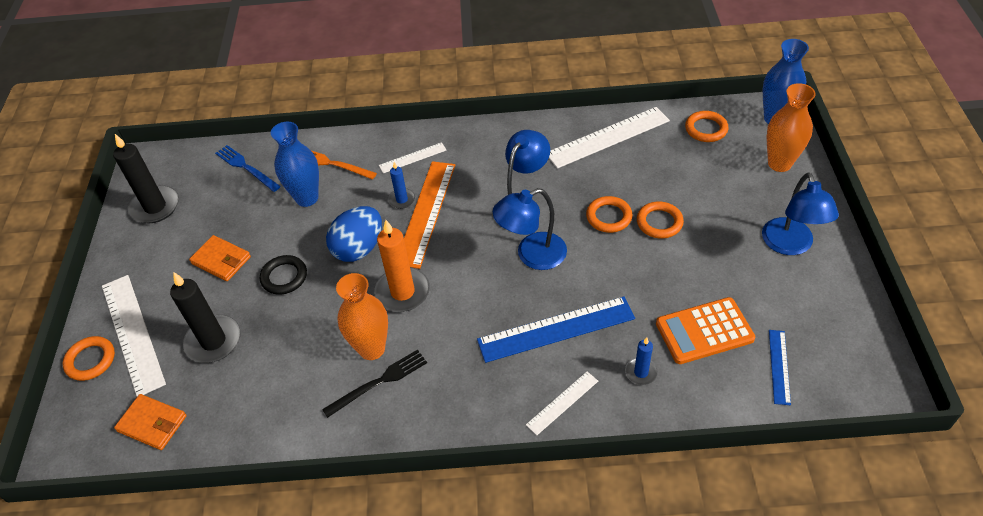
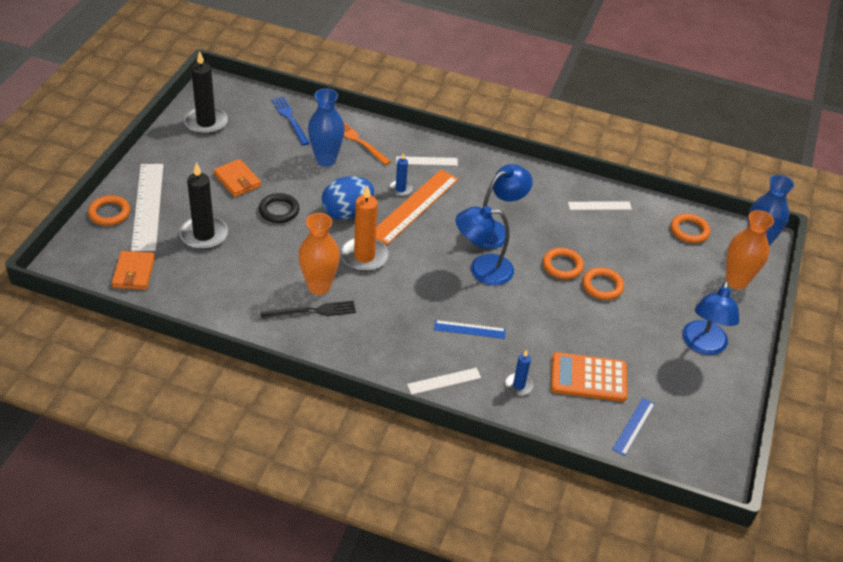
camera: 15 degrees right, 5 degrees down
orange wallet [114,394,187,450] -> orange wallet turned 45 degrees clockwise [111,251,155,290]
blue ruler [477,297,635,363] -> blue ruler [434,320,506,339], size x0.52
white ruler [549,107,670,169] -> white ruler [568,201,632,210], size x0.52

